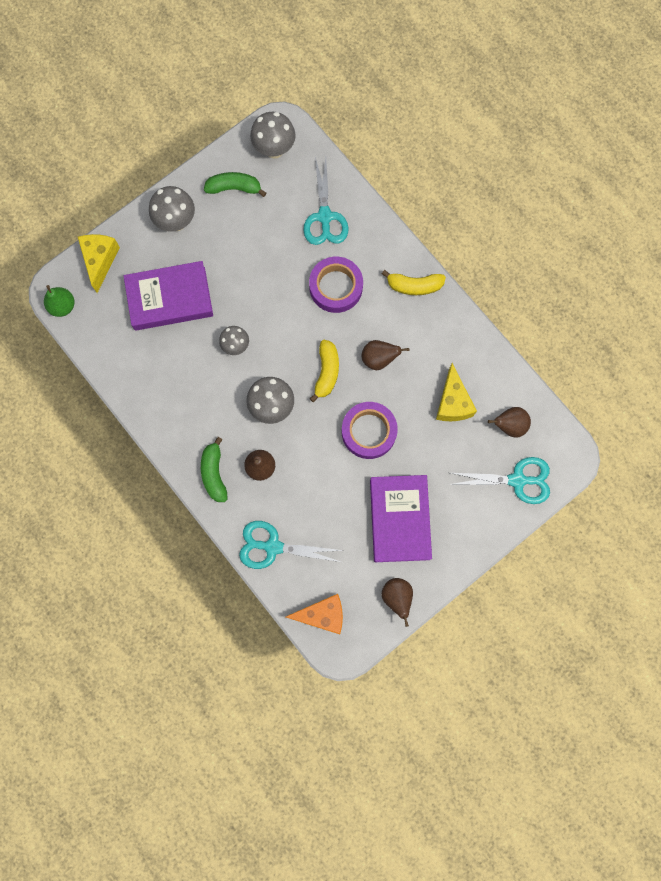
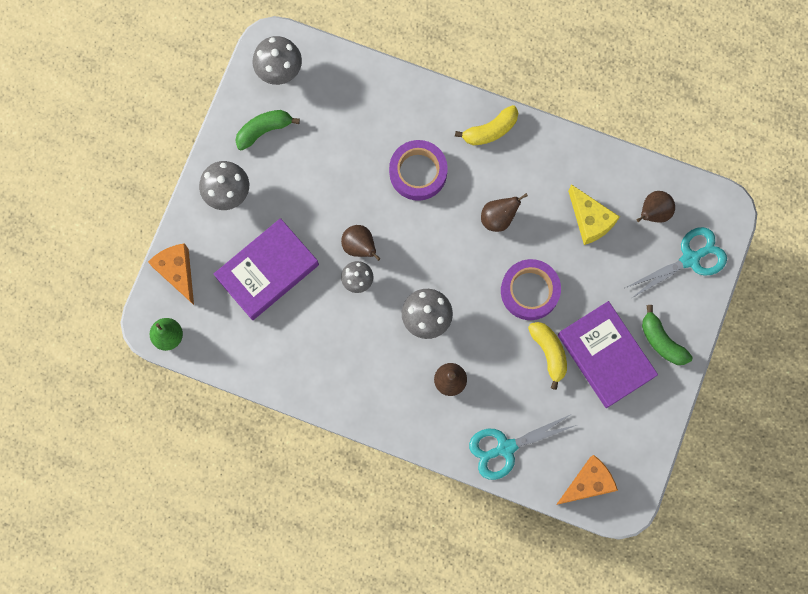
camera: 30 degrees left, 0 degrees up
yellow cheese [78,234,120,293] -> orange cheese [148,243,194,305]
green banana [201,437,228,502] -> green banana moved to [642,305,693,365]
turquoise scissors [303,157,349,245] -> none
yellow banana [309,340,339,402] -> yellow banana moved to [528,322,567,390]
brown pear [382,578,413,627] -> brown pear moved to [341,225,380,261]

